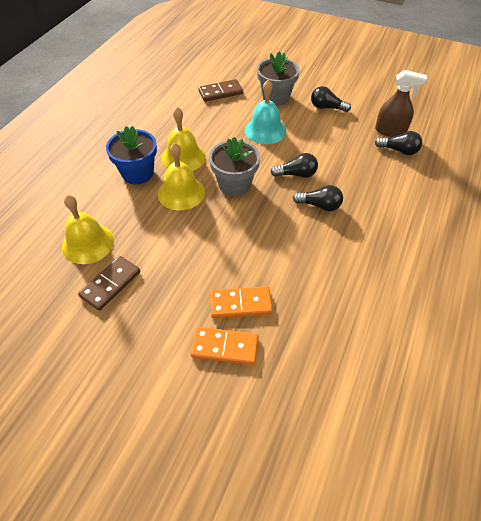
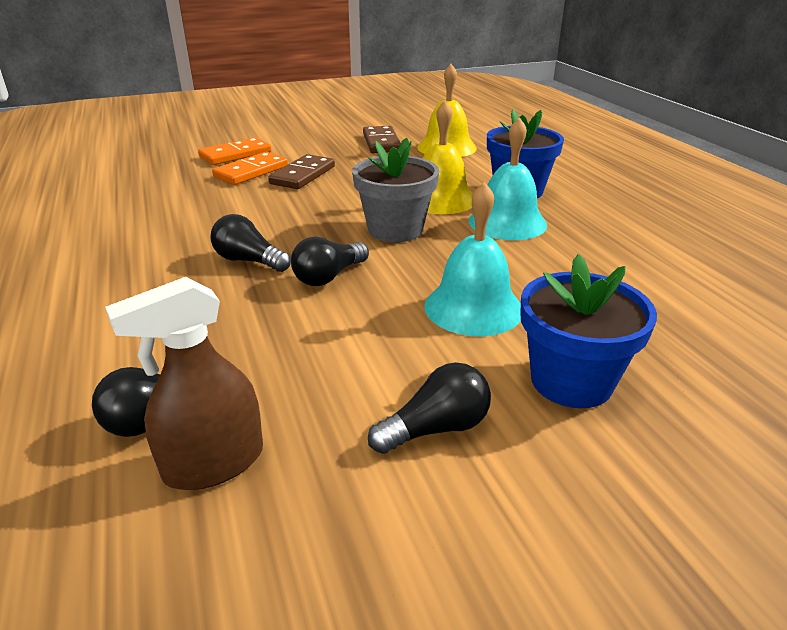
camera: 135 degrees right, 20 degrees down
yellow bell [161,107,206,171] -> turquoise bell [469,117,547,240]
brown domino [198,79,243,102] -> brown domino moved to [268,154,335,189]
grey flower pot [257,52,300,106] -> blue flower pot [520,254,657,408]
black light bulb [293,185,343,211] -> black light bulb turned 60 degrees clockwise [210,214,291,272]

